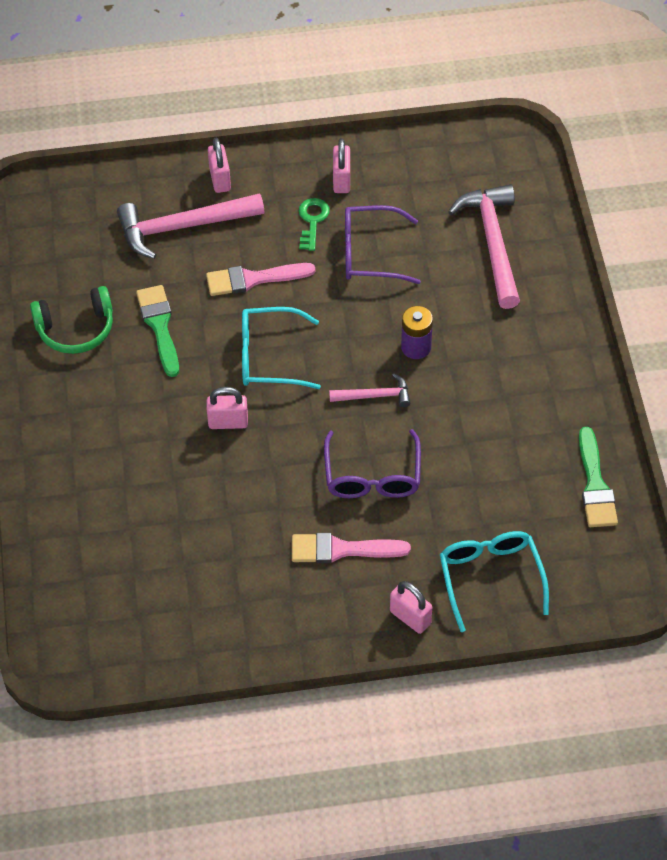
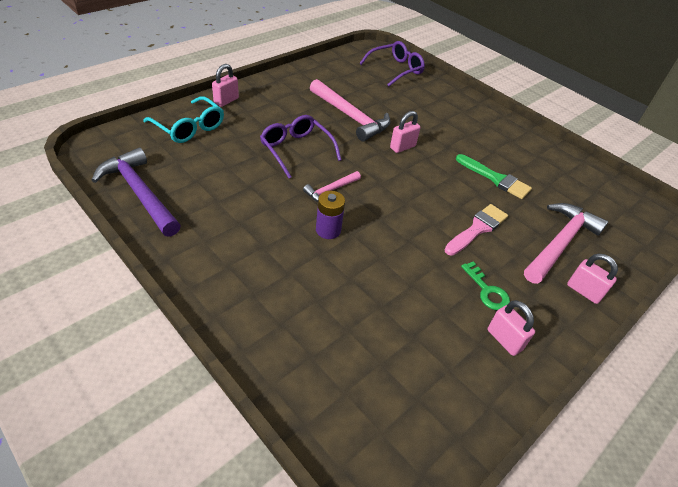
camera: 140 degrees right, 10 degrees down
green headphones [30,286,113,354] -> none
turquoise glasses [242,307,321,389] -> none
pink brush [292,533,411,563] -> none
purple glasses [345,205,421,284] -> purple glasses moved to [359,41,425,86]
pink padlock [390,581,432,634] -> pink padlock turned 60 degrees counterclockwise [212,64,239,107]
pink hammer [448,184,520,309] -> pink hammer moved to [310,79,391,141]
green brush [579,427,618,527] -> purple hammer [91,147,181,237]

